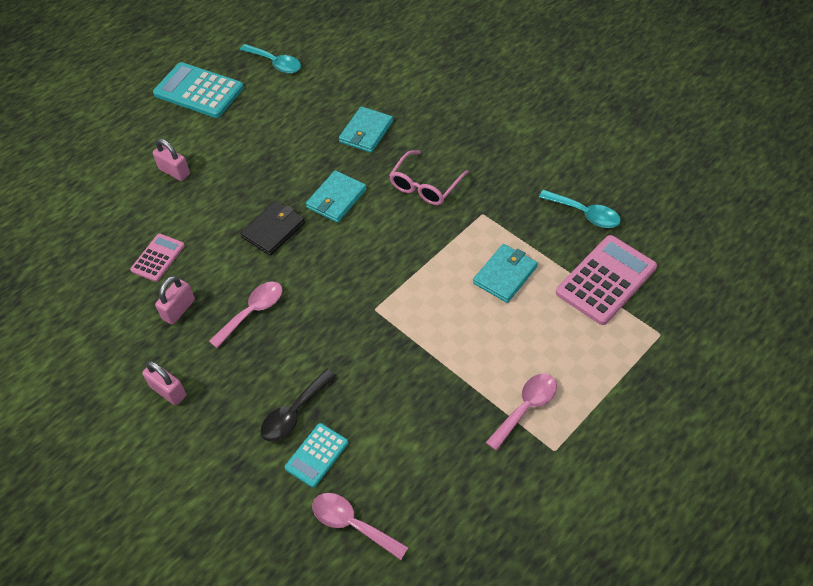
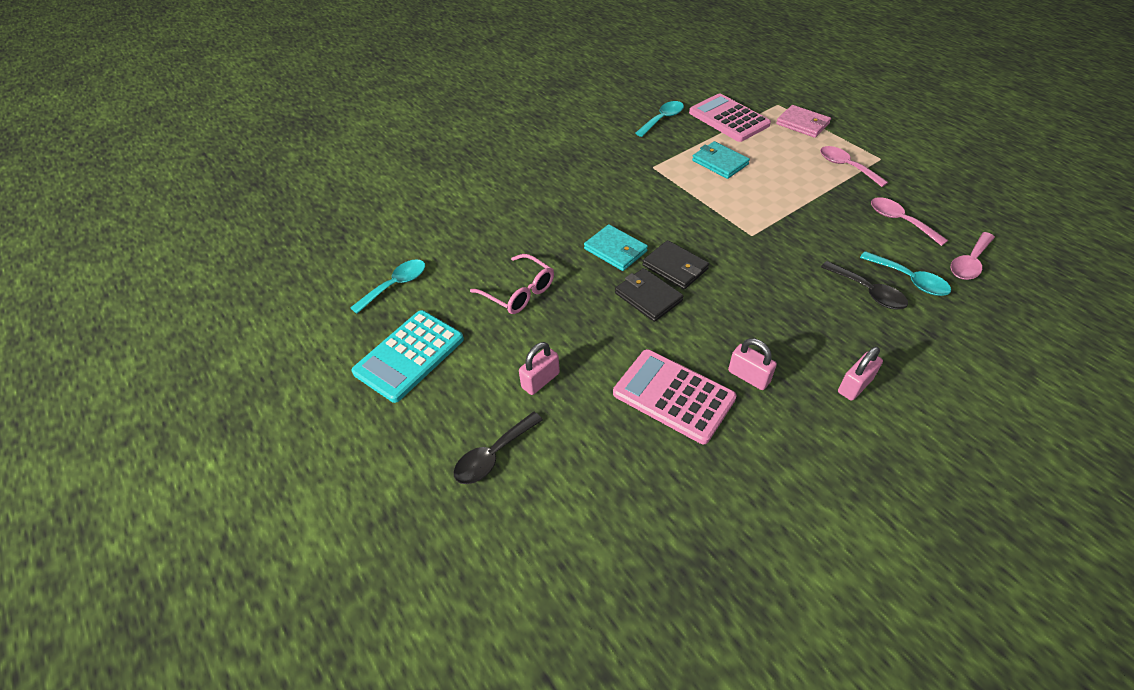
camera: 80 degrees left, 5 degrees down
pink calculator [130,234,185,282] -> pink calculator [613,349,737,444], size x1.78
pink spoon [209,282,283,348] -> pink spoon moved to [871,197,948,246]
turquoise calculator [285,423,349,488] -> turquoise spoon [860,251,951,296]
turquoise wallet [339,106,393,153] -> none
pink glasses [389,150,469,205] -> pink glasses moved to [470,254,554,314]
none -> black spoon [454,412,543,484]
none -> black wallet [643,240,709,290]
none -> pink wallet [776,105,831,138]

